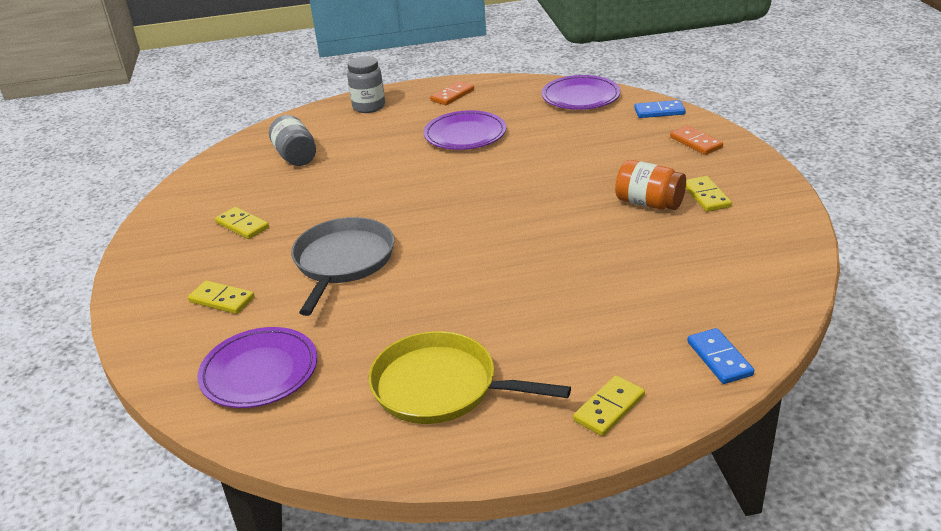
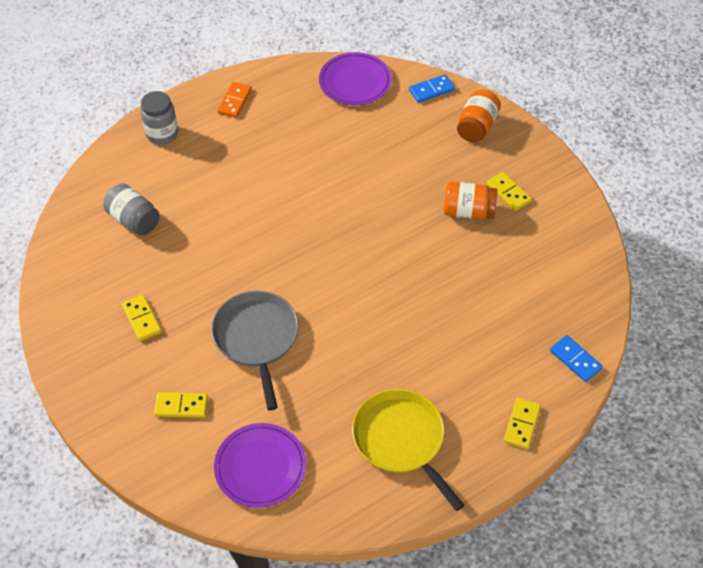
camera: 25 degrees left, 20 degrees up
yellow domino [215,207,269,239] -> yellow domino turned 45 degrees clockwise [122,295,161,341]
yellow pan [369,331,571,424] -> yellow pan turned 60 degrees clockwise [352,389,465,511]
purple plate [424,110,506,150] -> none
orange domino [670,126,723,155] -> orange jar [457,89,501,143]

